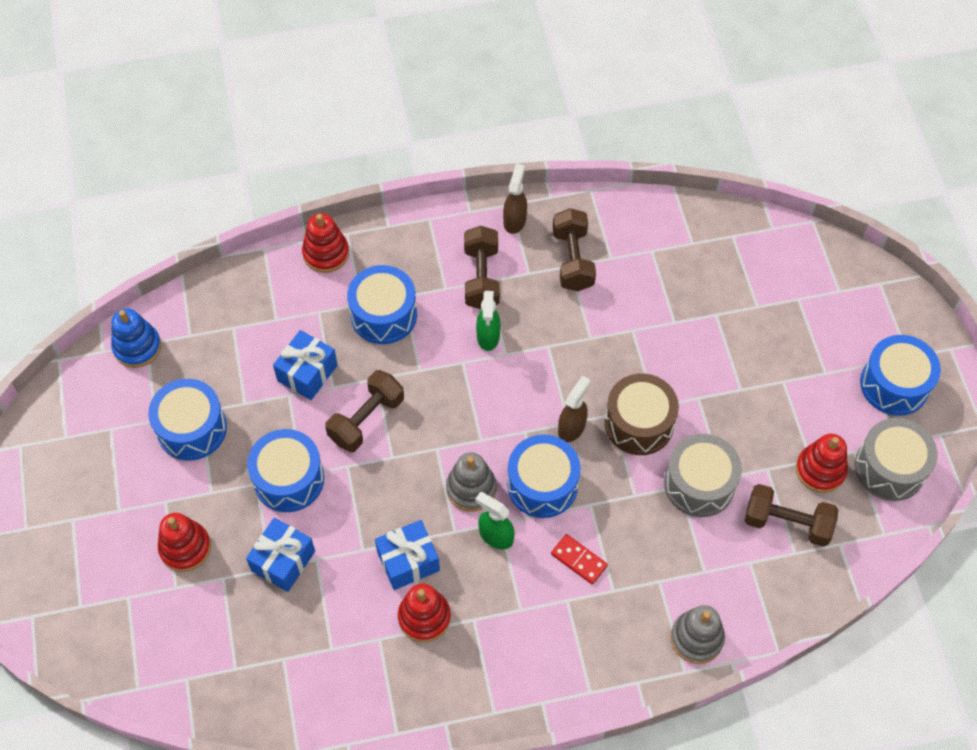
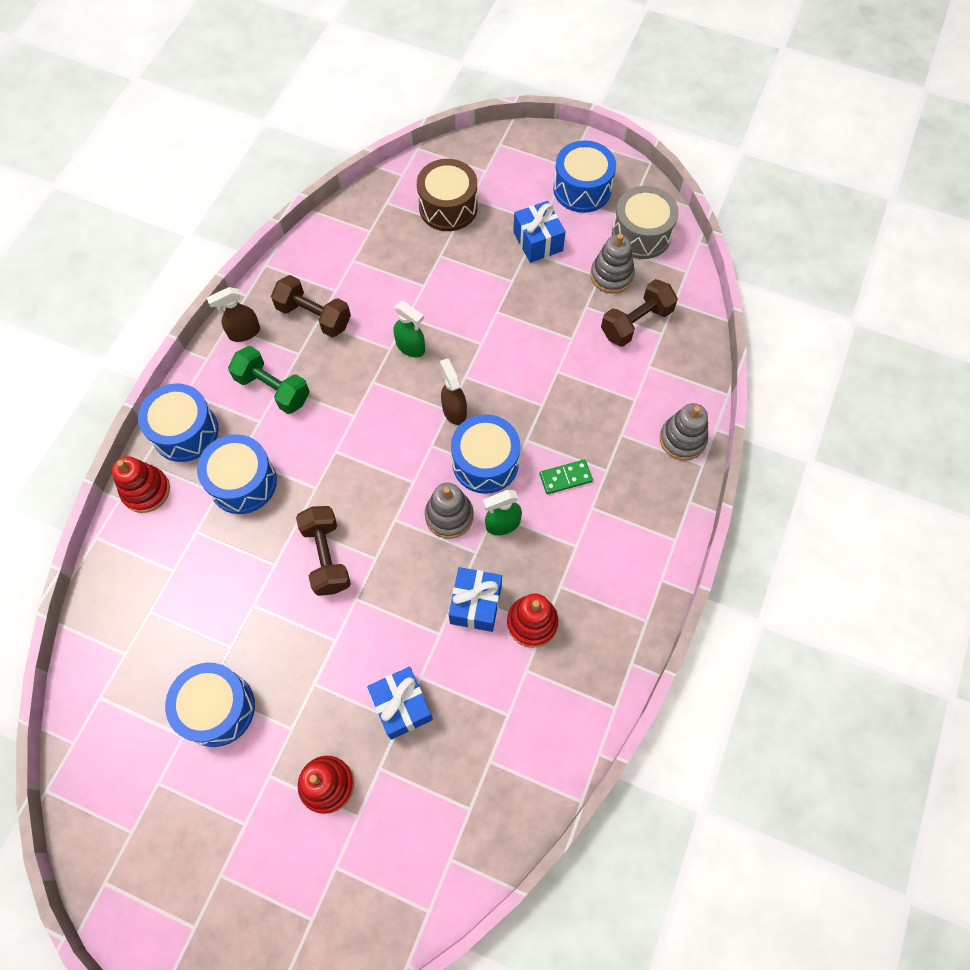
camera: 55 degrees left, 5 degrees up
blue stacking toy [111,308,161,368] -> none
blue drum [247,429,324,512] -> blue drum moved to [138,383,219,462]
blue gift [273,330,338,400] -> blue gift moved to [513,201,566,263]
brown dumbbell [464,226,500,309] -> green dumbbell [228,346,310,414]
green spray bottle [476,291,500,351] -> green spray bottle moved to [394,301,425,358]
brown spray bottle [503,164,527,234] -> brown spray bottle turned 75 degrees counterclockwise [207,287,260,342]
red domino [551,534,608,584] -> green domino [540,459,593,494]
brown drum [604,373,679,455] -> brown drum moved to [417,159,478,231]
grey drum [664,434,742,517] -> none
red stacking toy [796,434,848,493] -> grey stacking toy [590,234,635,294]

